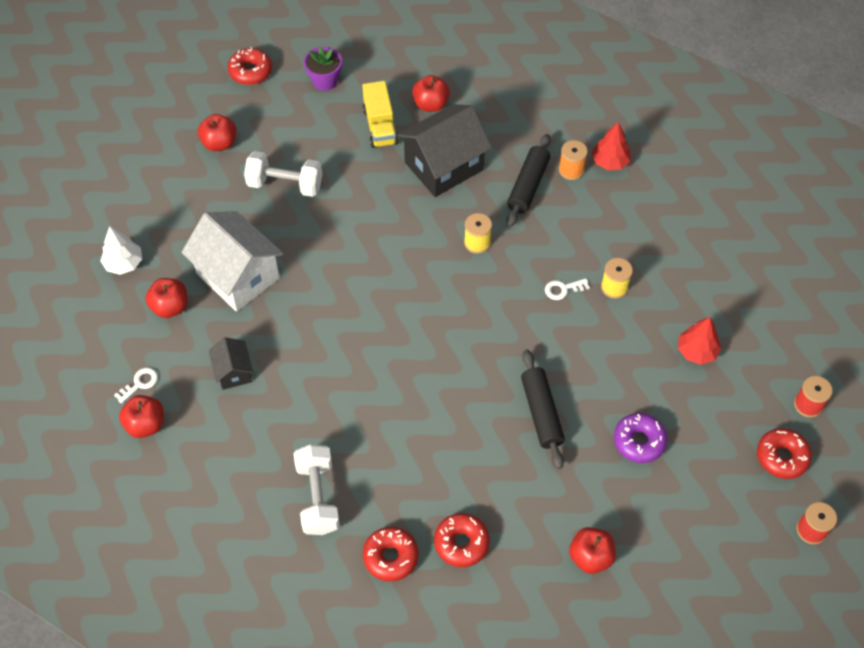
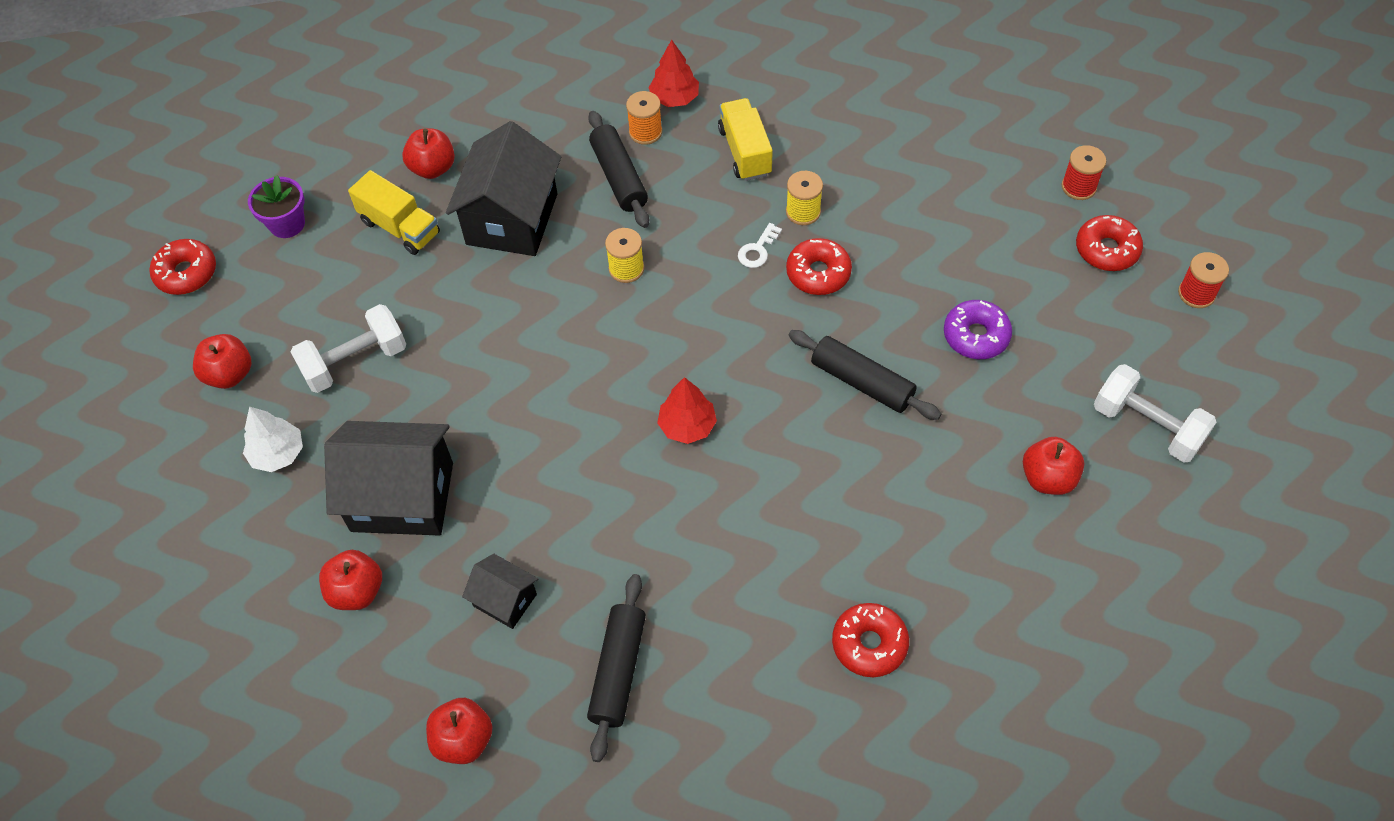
camera: 40 degrees left, 0 degrees up
white tree [101,226,142,275] -> white tree moved to [243,407,303,472]
white key [114,368,158,404] -> none
white house [181,211,283,312] -> black house [324,421,453,536]
white dumbbell [294,444,340,535] -> white dumbbell moved to [1094,364,1216,463]
red donut [434,513,490,567] -> red donut moved to [786,238,852,295]
red tree [678,317,721,365] -> red tree moved to [657,377,717,444]
none -> black rolling pin [587,574,646,762]
none -> yellow truck [718,98,773,181]

